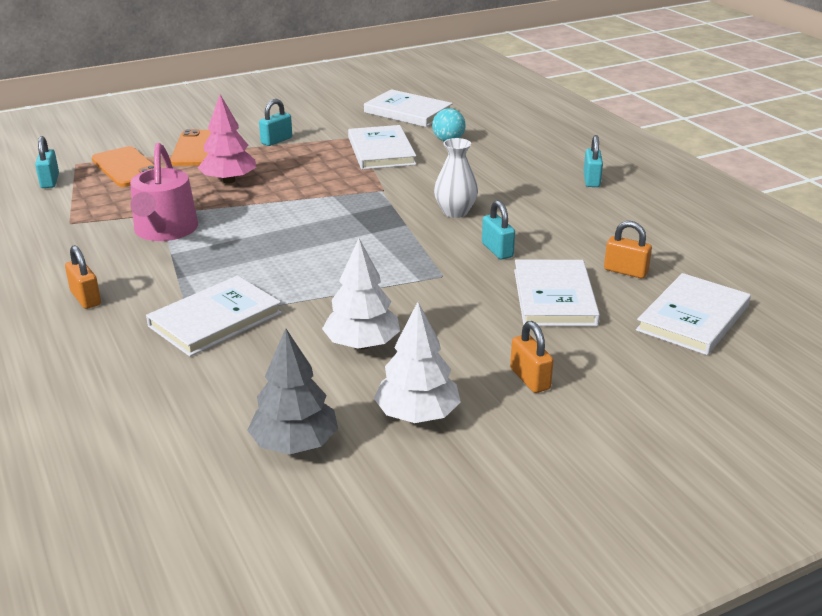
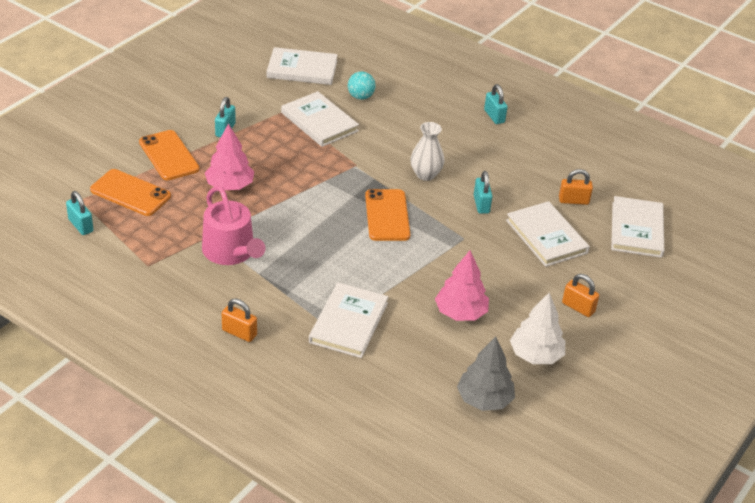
camera: 30 degrees left, 10 degrees up
white tree [322,238,400,349] -> pink tree [435,250,489,321]
turquoise padlock [482,200,515,259] -> turquoise padlock turned 45 degrees clockwise [474,171,493,214]
none -> orange phone [365,189,410,241]

